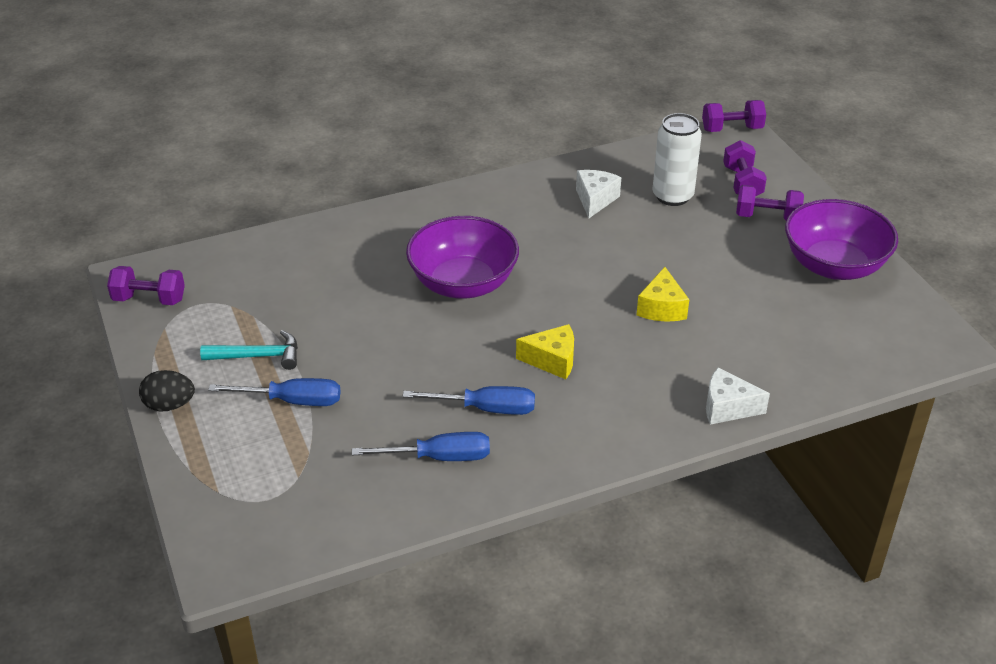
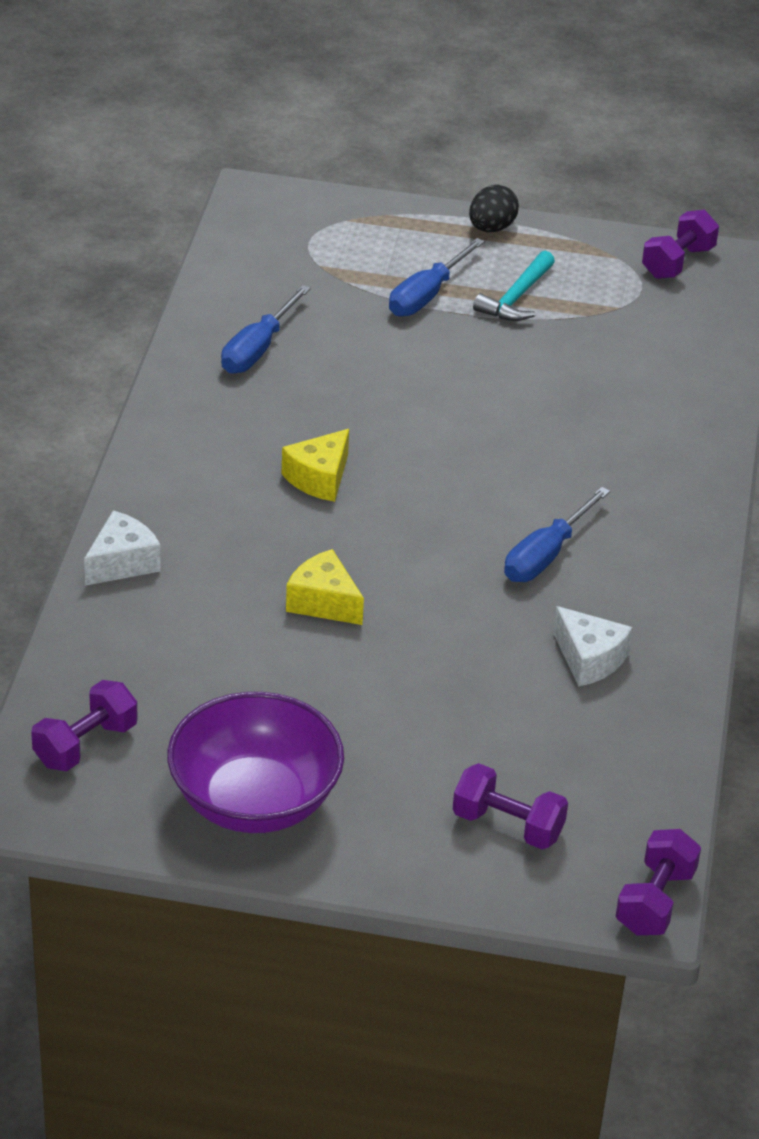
camera: 120 degrees right, 0 degrees up
blue screwdriver [402,386,535,415] -> blue screwdriver moved to [504,487,610,582]
purple bowl [406,216,519,299] -> none
white can [652,113,702,206] -> none
purple dumbbell [736,185,804,221] -> purple dumbbell moved to [31,680,138,771]

